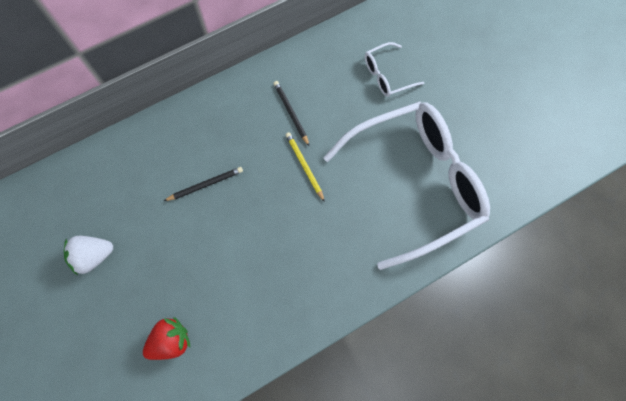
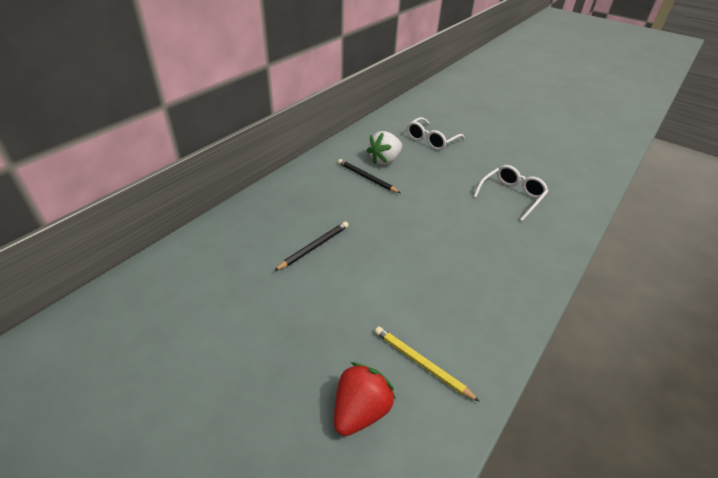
camera: 25 degrees left, 30 degrees down
white strawberry [64,236,113,275] -> white strawberry moved to [366,131,402,165]
yellow pencil [286,132,325,202] -> yellow pencil moved to [375,327,480,402]
white glasses [323,102,490,270] -> white glasses [473,165,548,221], size x0.42

